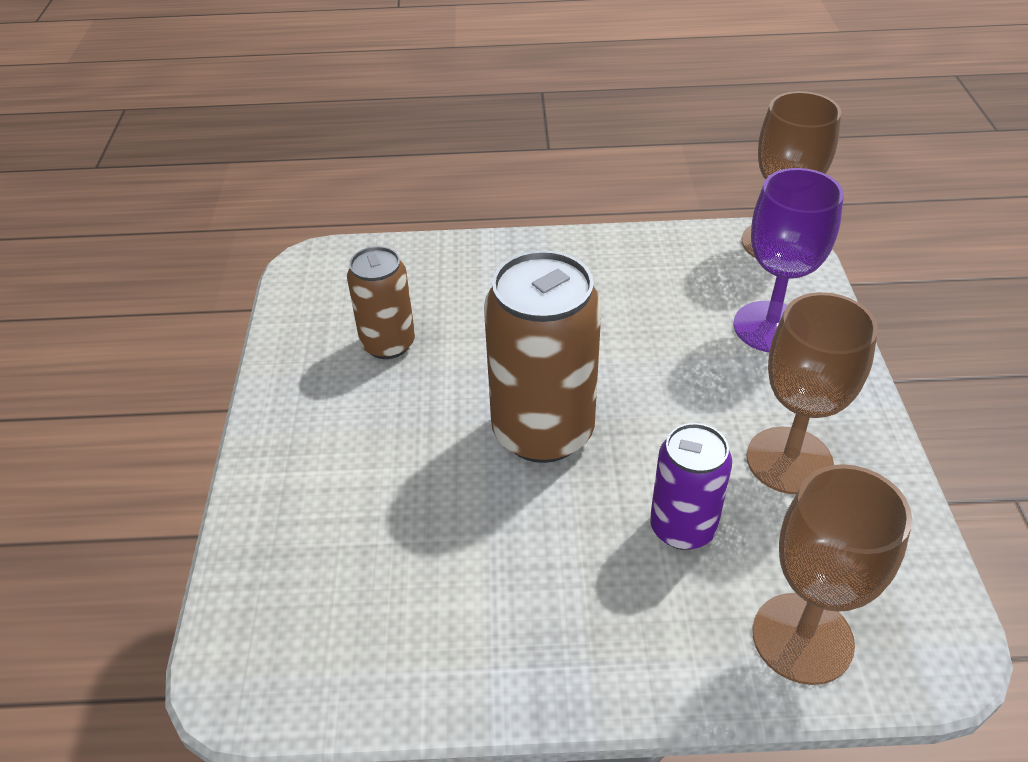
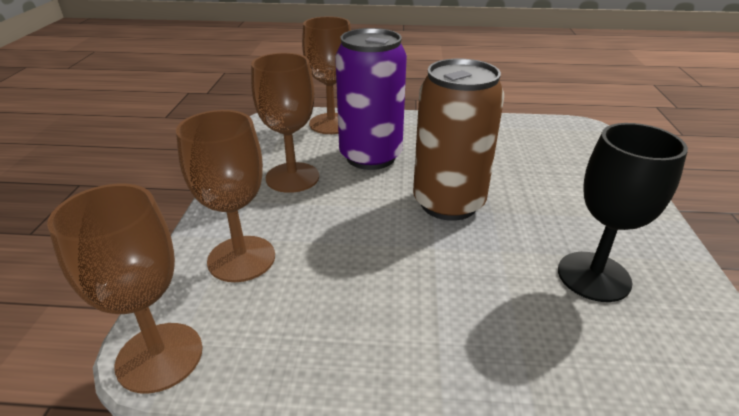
camera: 175 degrees left, 10 degrees down
brown can [347,246,415,359] -> black goblet [558,123,688,302]
purple can [650,423,732,550] -> purple can [335,28,407,170], size x1.69
purple goblet [734,168,844,352] -> brown goblet [176,110,275,282]

